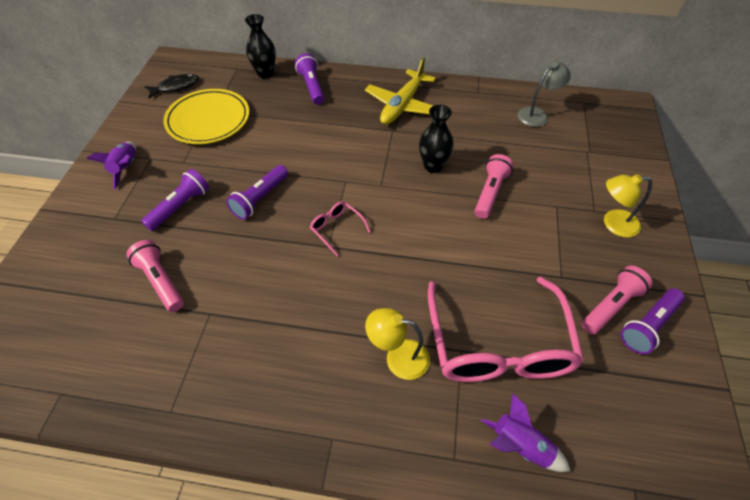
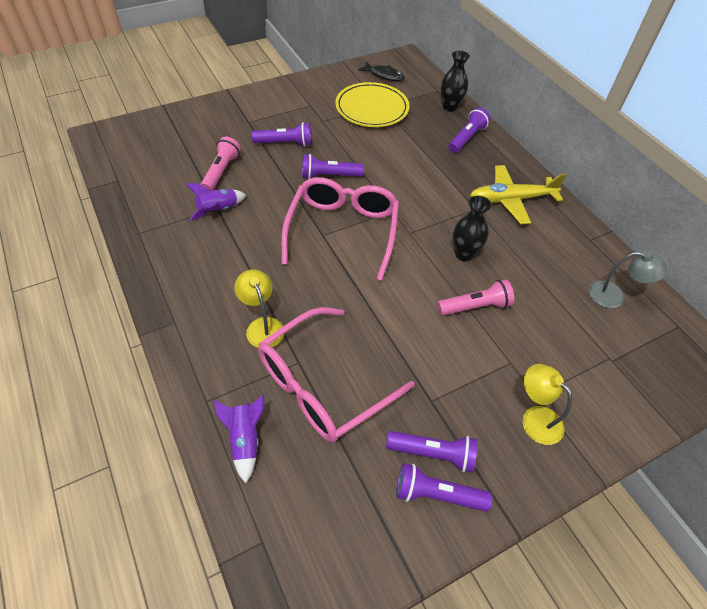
camera: 50 degrees right, 0 degrees up
purple rocket [87,142,136,190] -> purple rocket moved to [186,183,246,221]
pink glasses [310,201,371,256] -> pink glasses [281,177,399,281], size x2.39
pink flashlight [582,266,653,334] -> purple flashlight [386,431,477,473]

